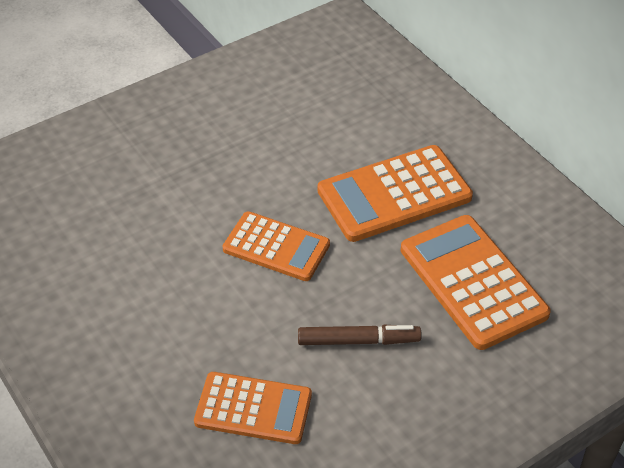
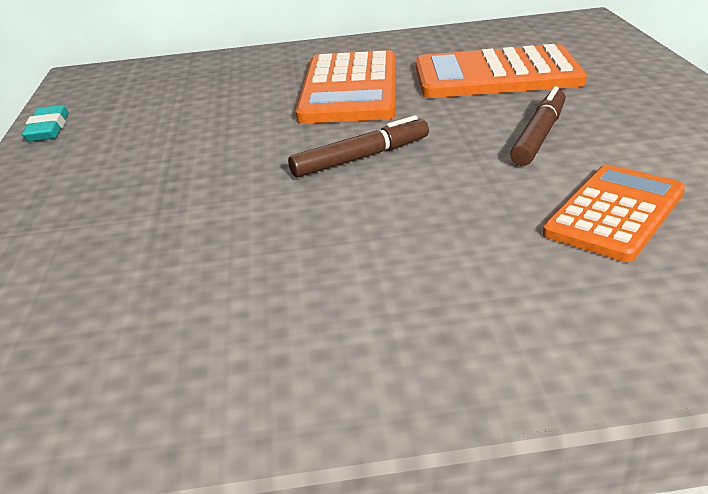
camera: 60 degrees left, 15 degrees down
orange calculator [223,211,330,281] -> brown marker [288,116,429,178]
none -> turquoise eraser [22,105,69,141]

